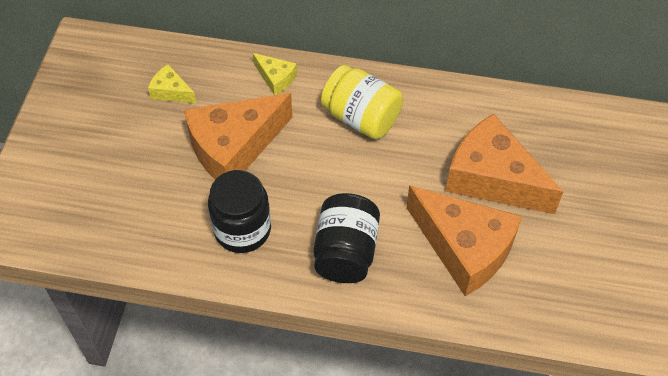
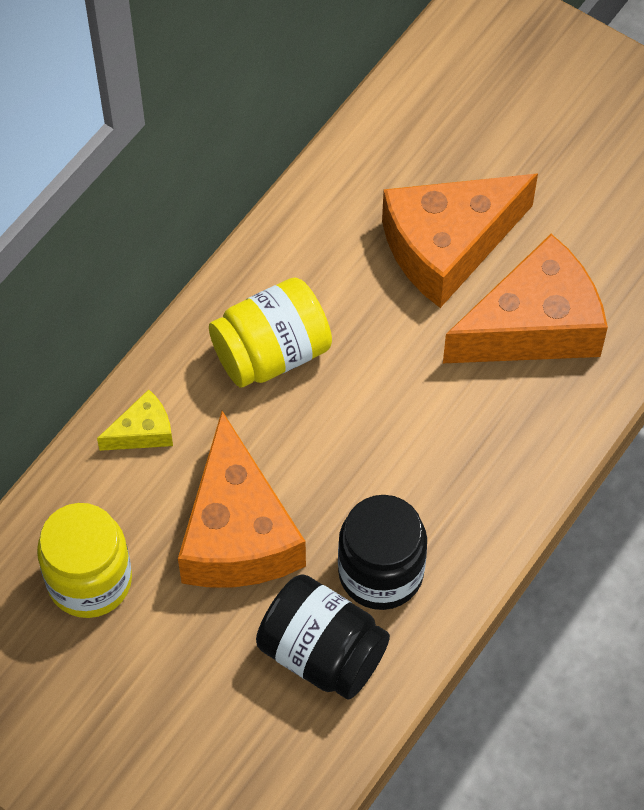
camera: 65 degrees left, 5 degrees up
yellow cheese [148,64,196,103] -> yellow jar [37,503,132,618]
black jar [314,193,380,283] -> black jar moved to [256,575,390,700]

